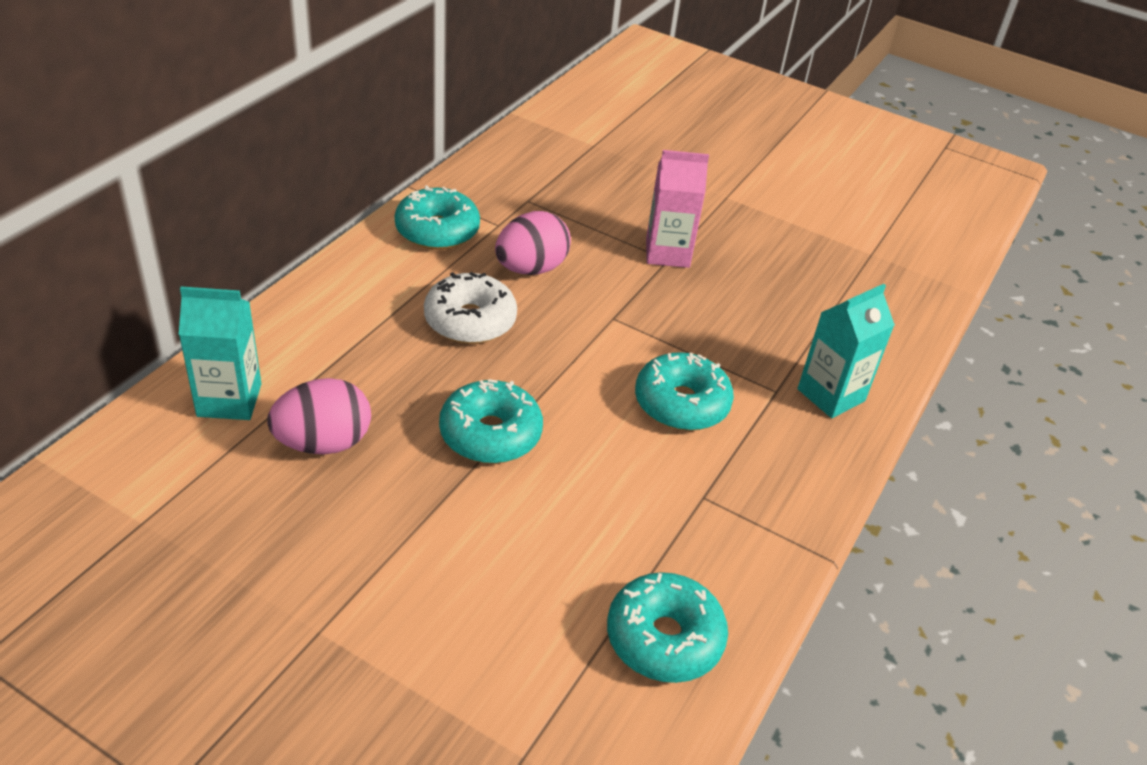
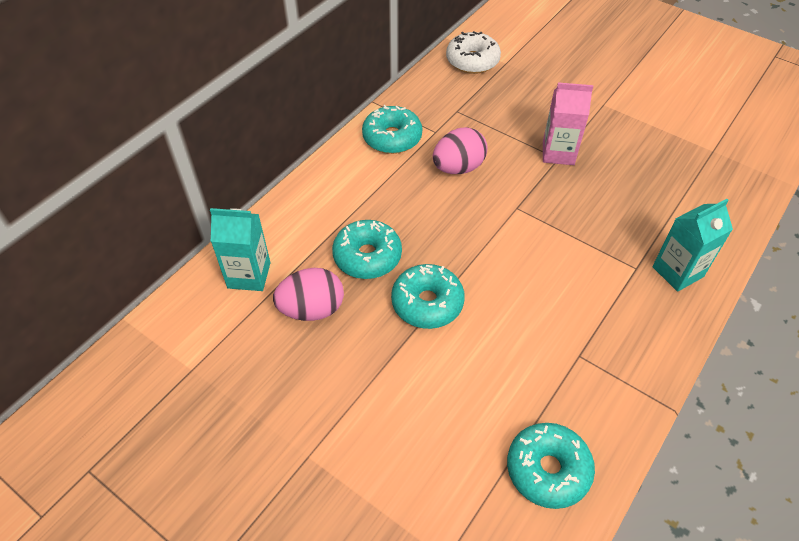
camera: 10 degrees right, 10 degrees up
white donut [424,272,517,344] -> white donut moved to [446,31,501,74]
turquoise donut [635,352,734,431] -> turquoise donut moved to [332,220,402,279]

